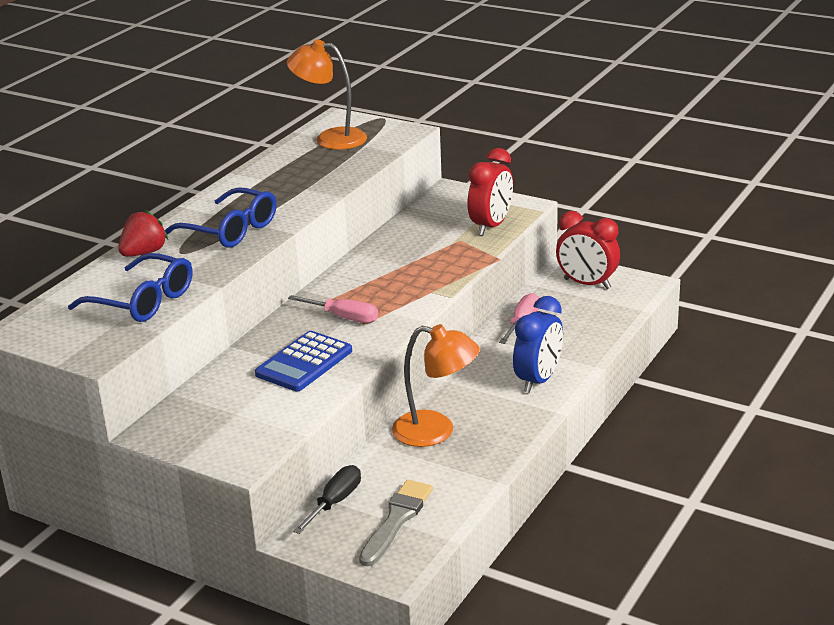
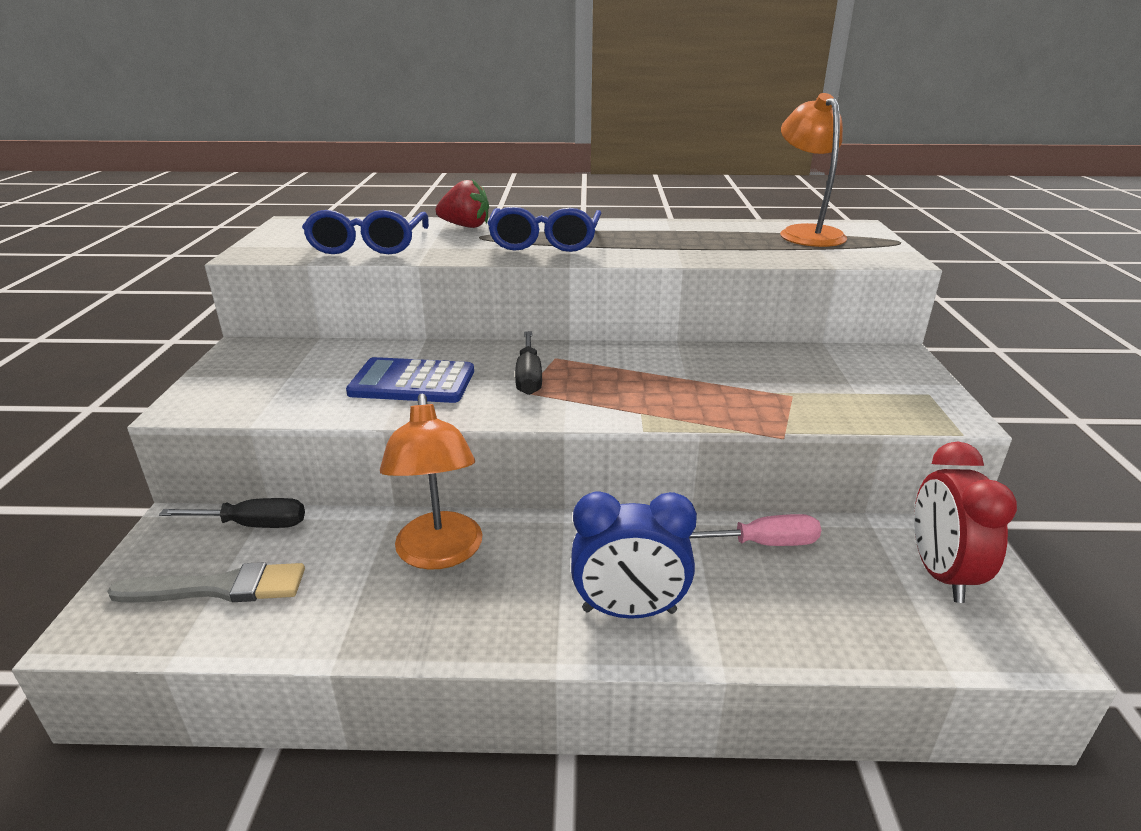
camera: 60 degrees right, 0 degrees up
pink screwdriver [288,295,378,323] -> black screwdriver [515,331,542,395]
red clock [467,148,513,236] -> none

